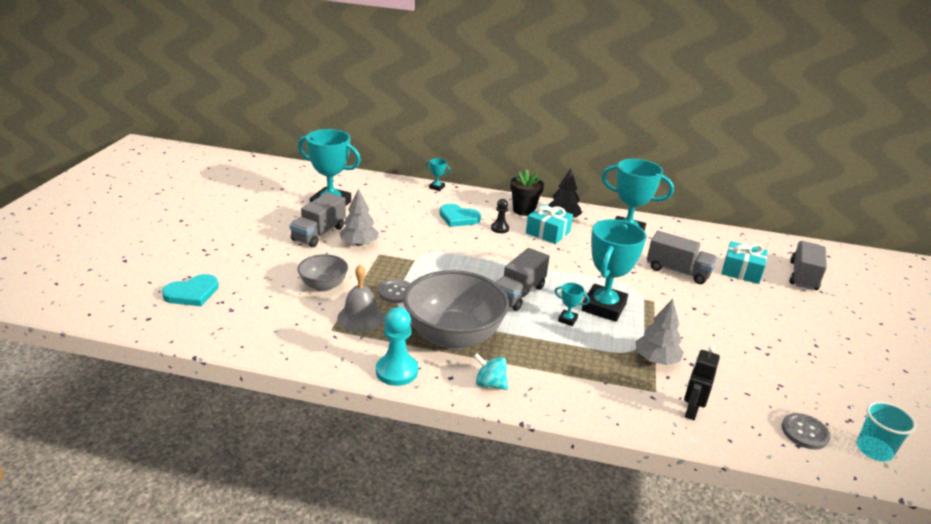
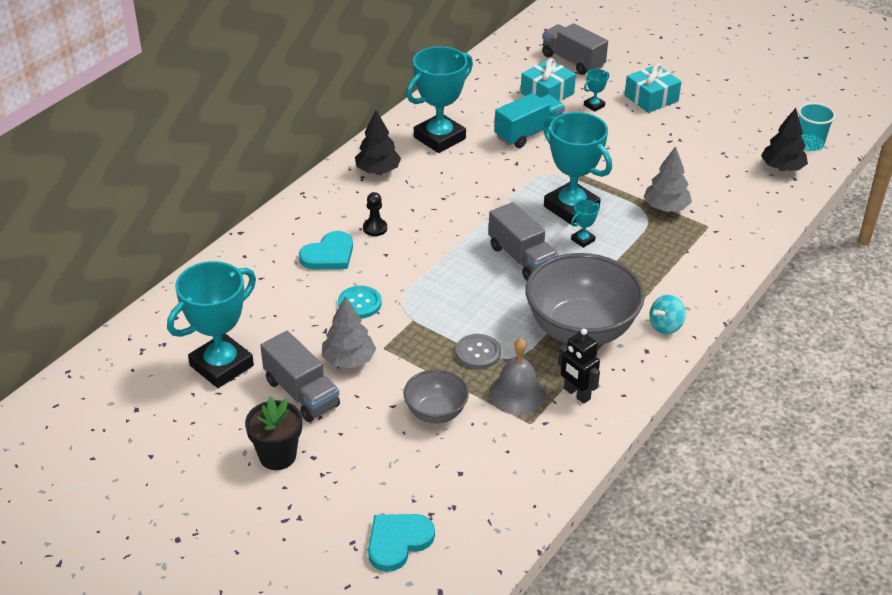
camera: 65 degrees left, 10 degrees up
turquoise heart [162,274,219,306] -> turquoise heart turned 120 degrees counterclockwise [368,514,435,572]
turquoise pawn [376,307,418,386] -> none
turquoise trophy [426,158,450,191] -> turquoise trophy moved to [584,69,609,112]
black flower pot [510,169,544,216] -> black flower pot moved to [245,396,302,470]
turquoise gift [526,204,573,244] -> turquoise gift moved to [625,64,681,113]
grey truck [647,231,717,284] -> turquoise truck [494,93,565,148]
black robot [684,346,720,420] -> black robot moved to [558,329,600,404]
grey button [782,413,830,450] -> black tree [761,108,808,171]
none -> turquoise button [338,286,382,318]

